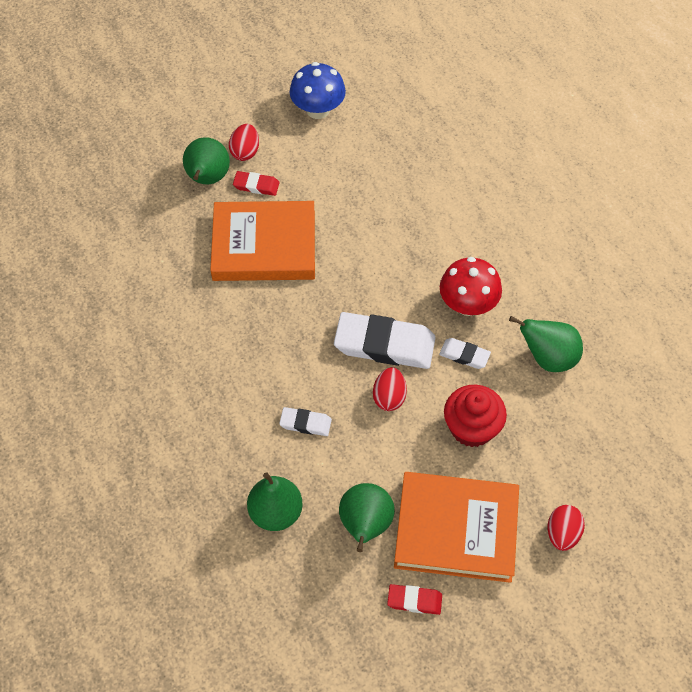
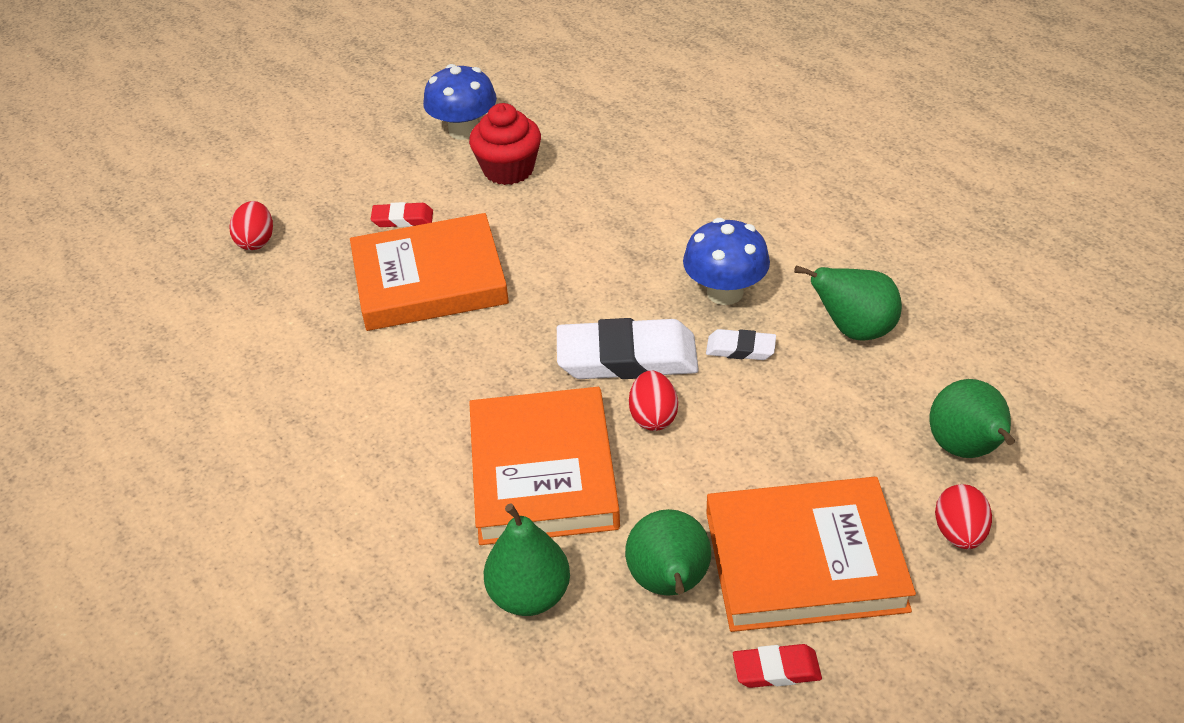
camera: 10 degrees left, 15 degrees down
green pear [183,137,230,184] -> green pear moved to [930,379,1015,458]
red egg [229,124,259,161] -> red egg moved to [230,201,273,250]
white eraser [279,407,332,436] -> orange book [469,387,620,545]
red mushroom [440,257,502,316] -> blue mushroom [683,218,770,305]
red cupcake [444,385,507,447] -> red cupcake moved to [469,103,541,185]

